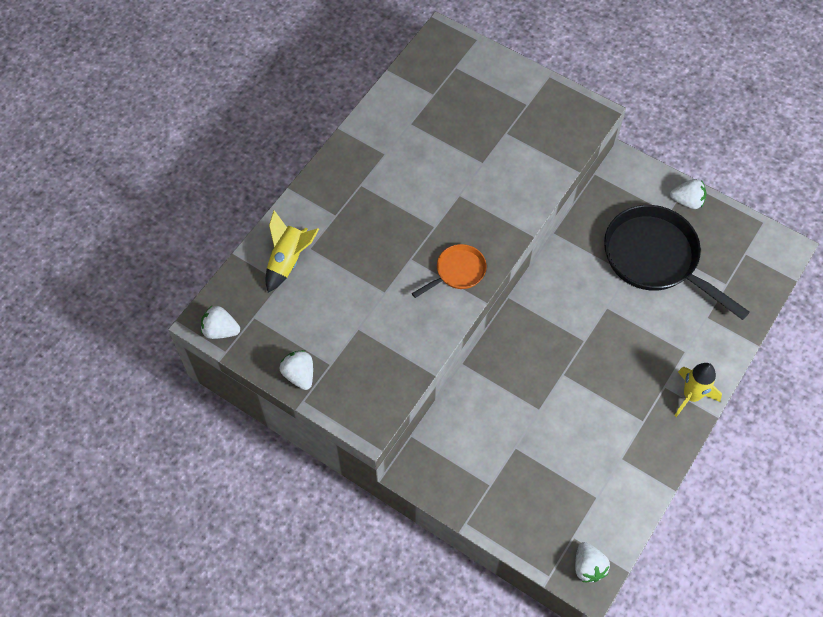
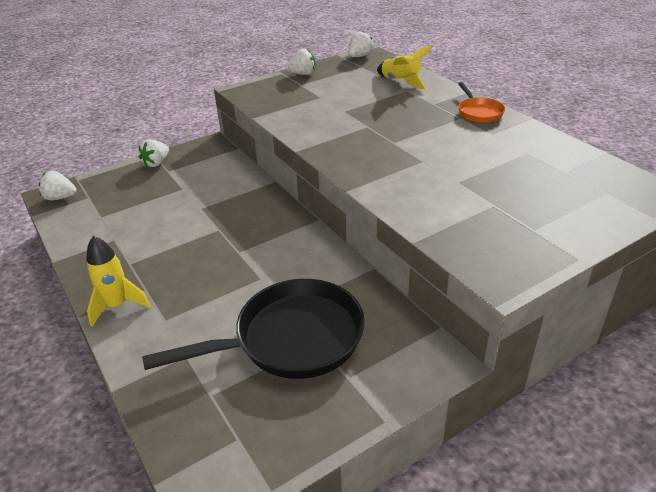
camera: 115 degrees right, 25 degrees down
orange pan [412,244,487,298] -> orange pan moved to [458,82,505,123]
white strawberry [670,179,706,209] -> white strawberry moved to [138,139,169,167]

